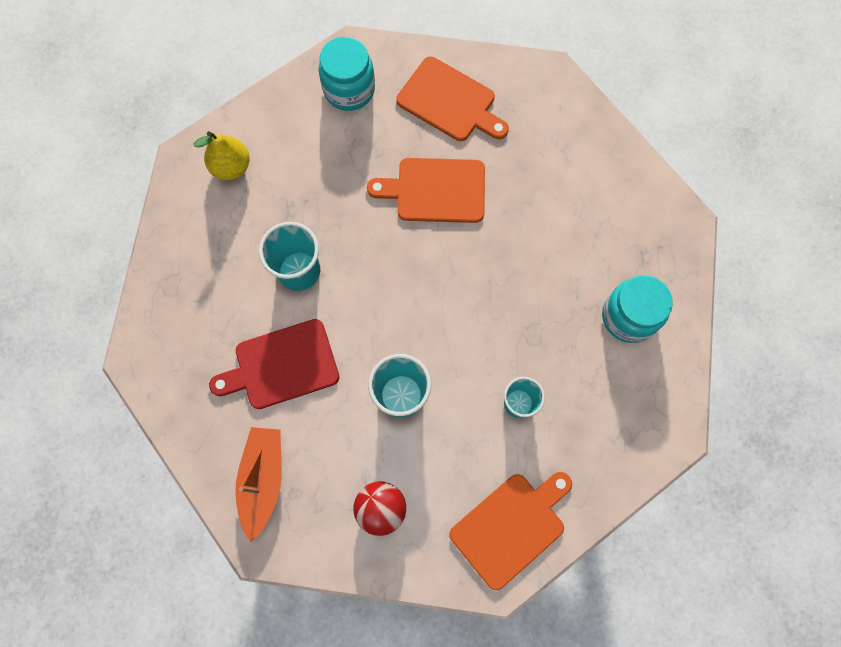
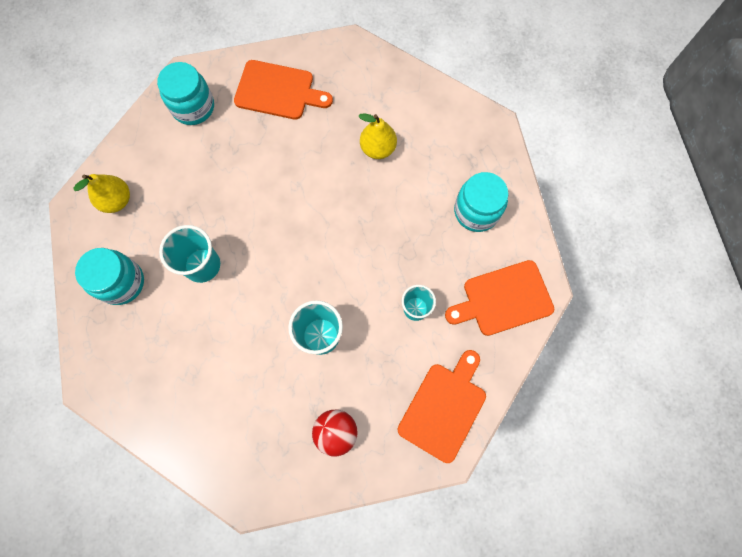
camera: 20 degrees left, 0 degrees up
red cutting board [209,319,339,409] -> none
orange boat [235,427,282,543] -> none
orange cutting board [367,158,485,223] -> orange cutting board moved to [445,260,554,336]
none -> turquoise jar [75,248,144,305]
none -> yellow pear [359,113,397,159]

